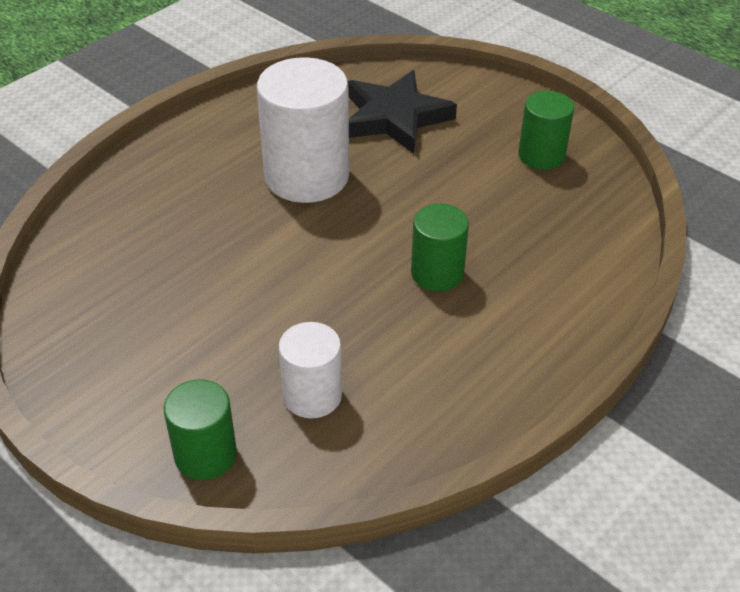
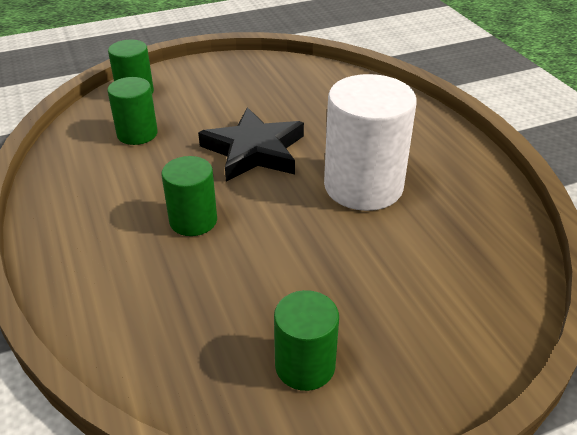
camera: 115 degrees right, 5 degrees down
white cylinder [279,322,342,418] -> green cylinder [107,77,158,145]
black star [348,70,457,154] -> black star moved to [198,107,304,182]

